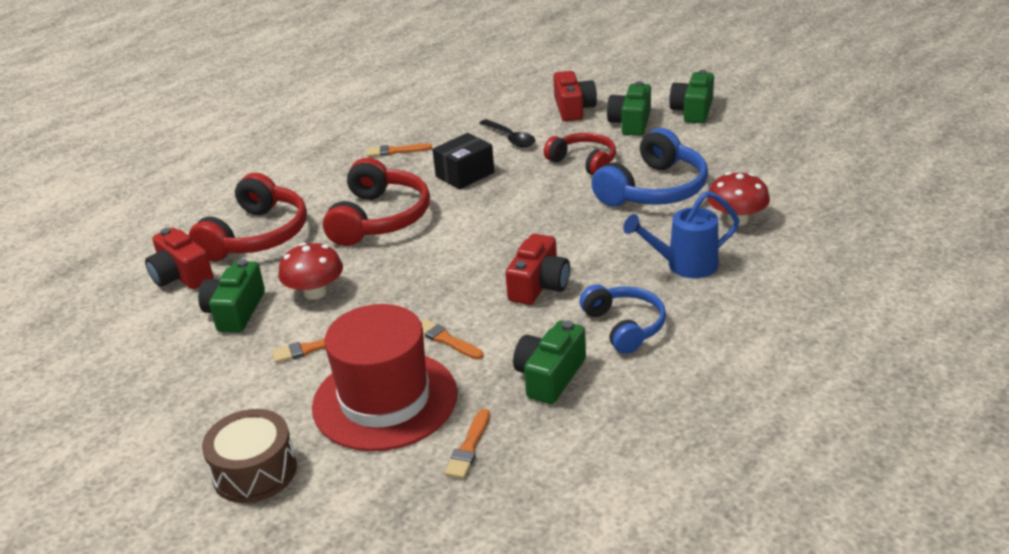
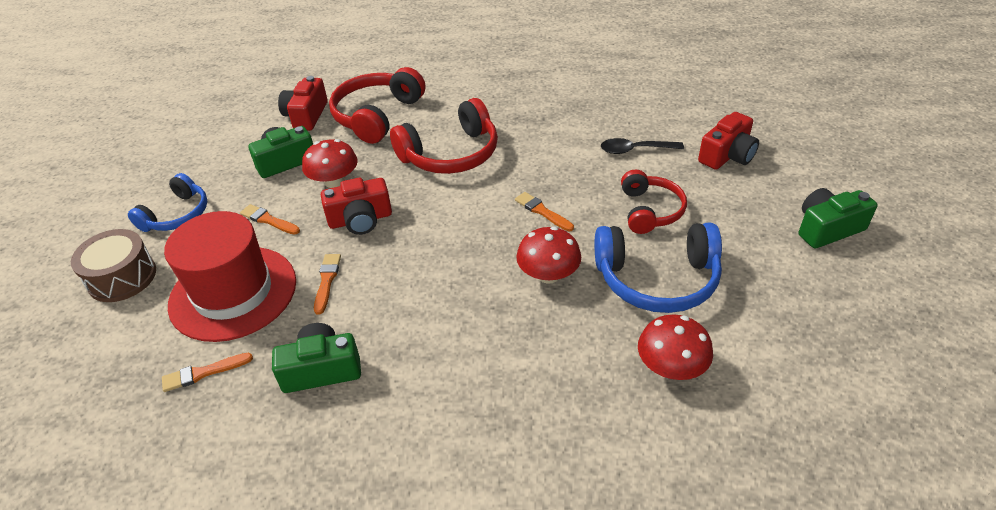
camera: 50 degrees right, 10 degrees up
red headphones [189,173,307,262] -> red headphones turned 135 degrees clockwise [329,67,426,144]
orange brush [367,144,432,157] -> orange brush moved to [515,192,574,231]
black box [432,133,494,190] -> none
black spoon [480,119,535,148] -> black spoon turned 75 degrees clockwise [601,138,684,154]
red camera [505,234,570,305] -> red camera moved to [321,178,392,235]
blue headphones [580,285,666,354] -> blue headphones moved to [128,173,207,232]
green camera [607,81,651,136] -> none
blue watering can [623,191,740,278] -> none
none -> red mushroom [516,227,581,284]

